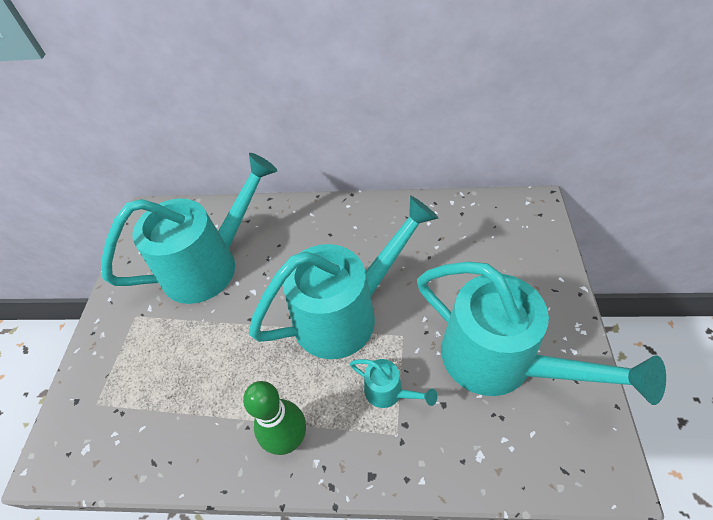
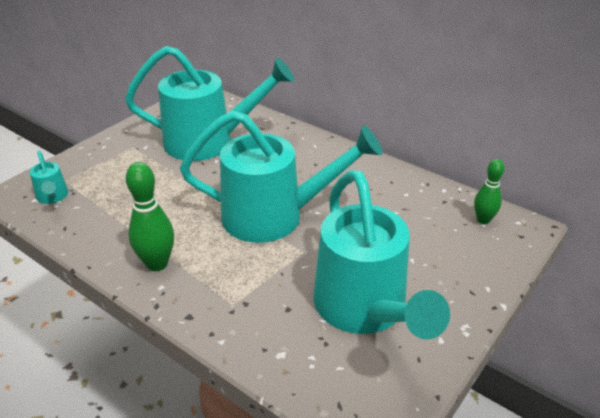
camera: 30 degrees right, 15 degrees down
turquoise watering can [350,359,437,408] -> turquoise watering can moved to [30,151,68,204]
none -> green bowling pin [474,159,504,224]

